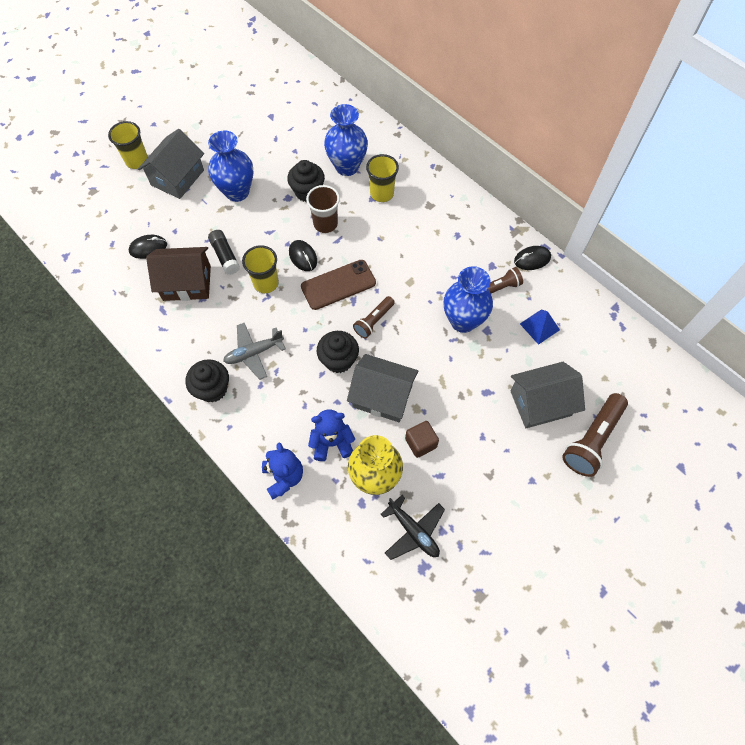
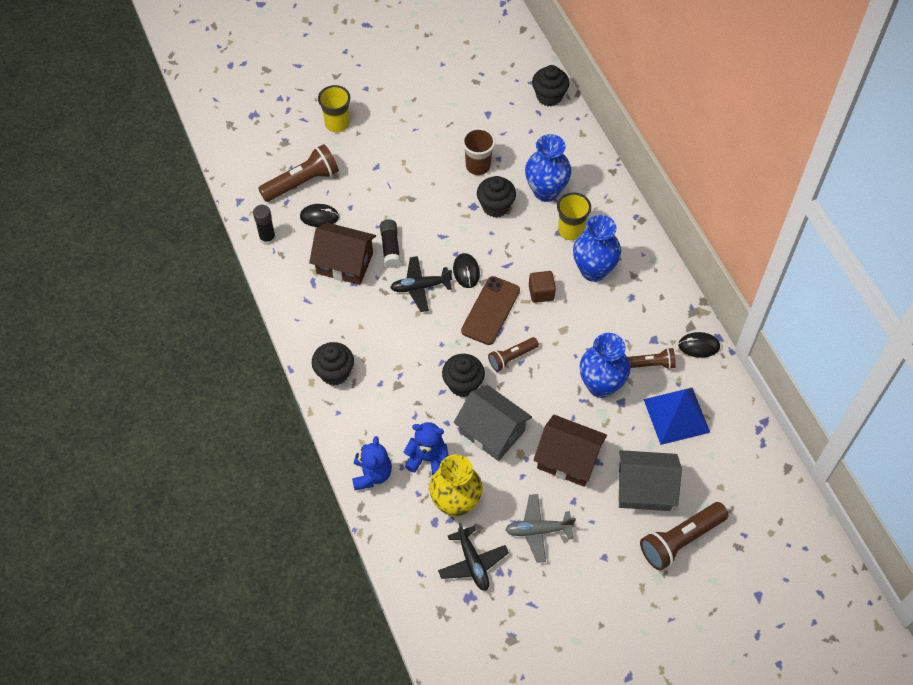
camera: 20 degrees right, 5 degrees down
grey house [138,129,204,199] -> none
blue vase [208,131,254,202] -> blue vase moved to [573,215,621,282]
grey plane [223,323,286,380] -> grey plane moved to [505,494,576,563]
yellow cup [242,245,279,293] -> black plane [390,256,452,312]
brown phone [301,260,376,310] -> brown phone turned 60 degrees counterclockwise [461,276,520,345]
brown cup [306,185,340,233] -> brown cup moved to [462,128,495,175]
brown cube [405,421,439,458] -> brown cube moved to [529,271,556,303]
blue pyramid [520,310,560,345] -> blue pyramid [643,388,710,445], size x1.71
none -> black glue stick [253,205,276,245]
none -> brown flashlight [258,144,339,202]
none -> black cupcake [532,65,569,106]
none -> brown house [533,415,607,487]

